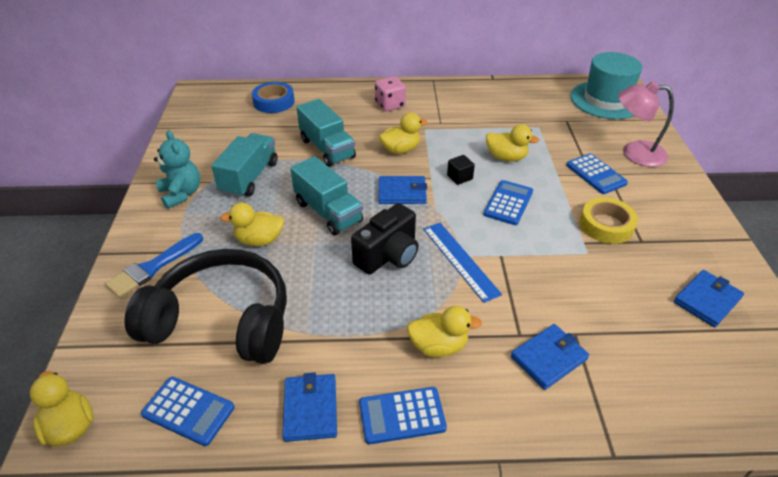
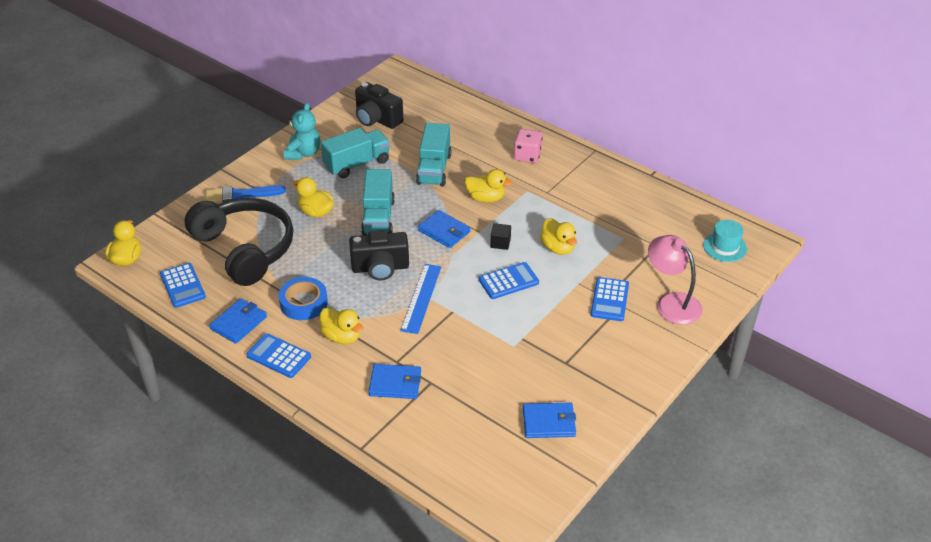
camera: 40 degrees right, 0 degrees up
blue tape [252,82,294,113] -> blue tape moved to [279,277,328,320]
turquoise hat [570,52,642,119] -> turquoise hat [703,220,747,262], size x0.55
yellow tape [580,197,638,244] -> none
none -> black camera [355,82,404,129]

